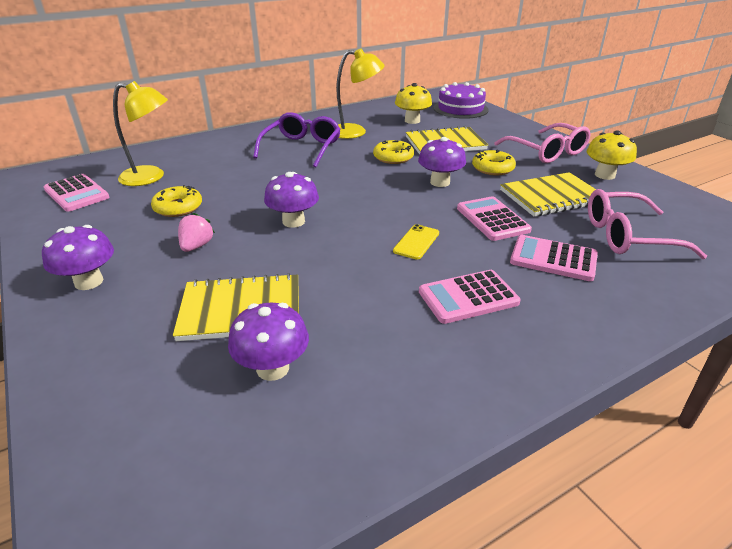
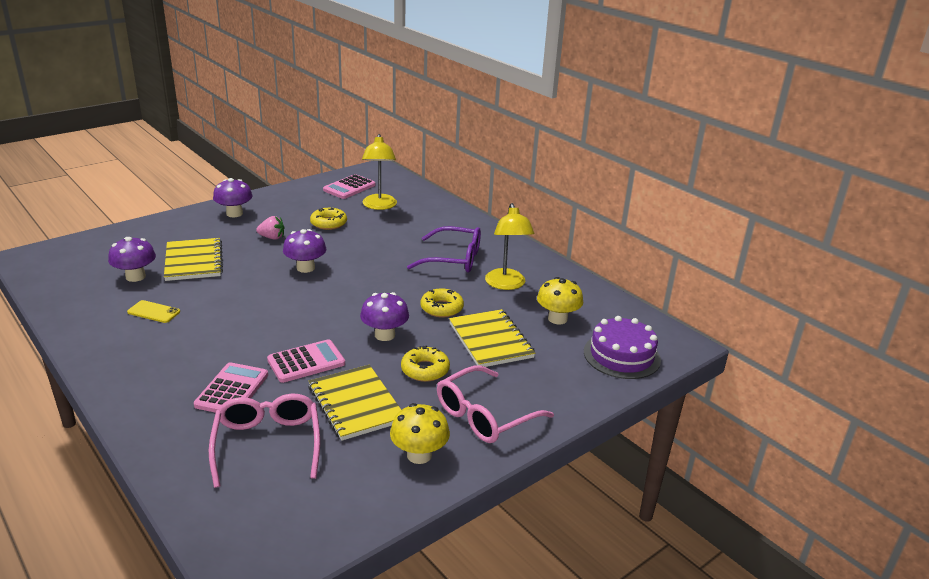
camera: 80 degrees right, 5 degrees down
yellow phone [393,224,439,259] -> yellow phone moved to [127,300,180,323]
pink calculator [419,270,521,324] -> none

